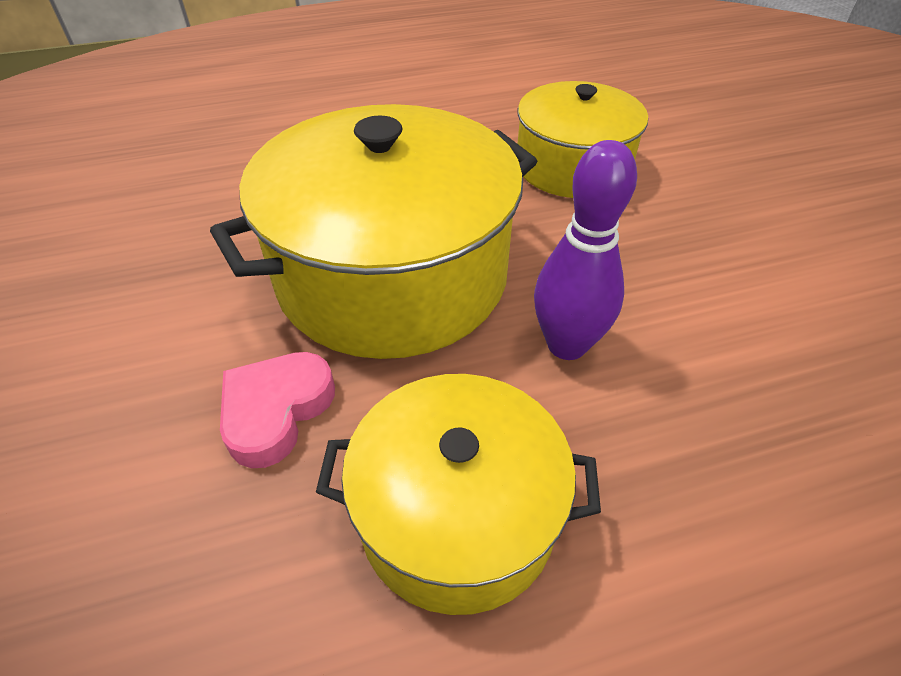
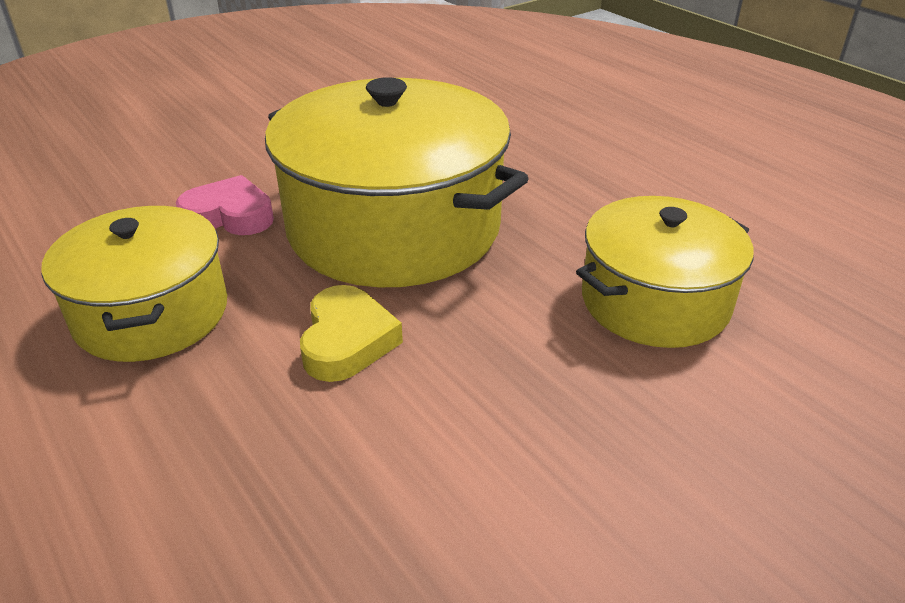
camera: 70 degrees right, 10 degrees down
purple bowling pin [534,140,637,360] -> yellow heart [300,285,403,382]

